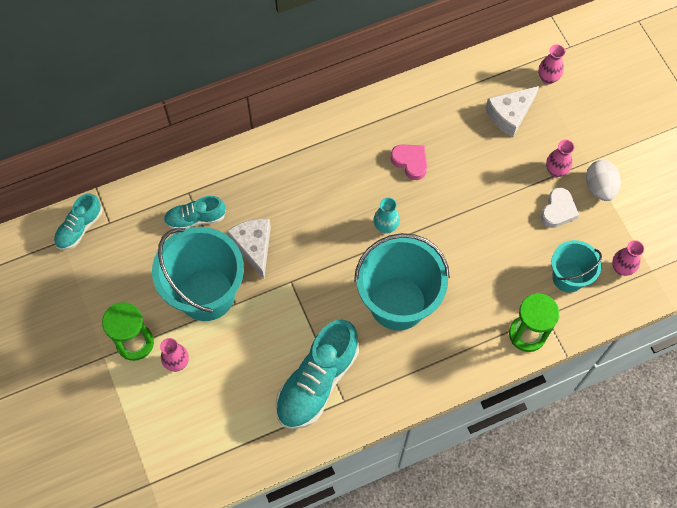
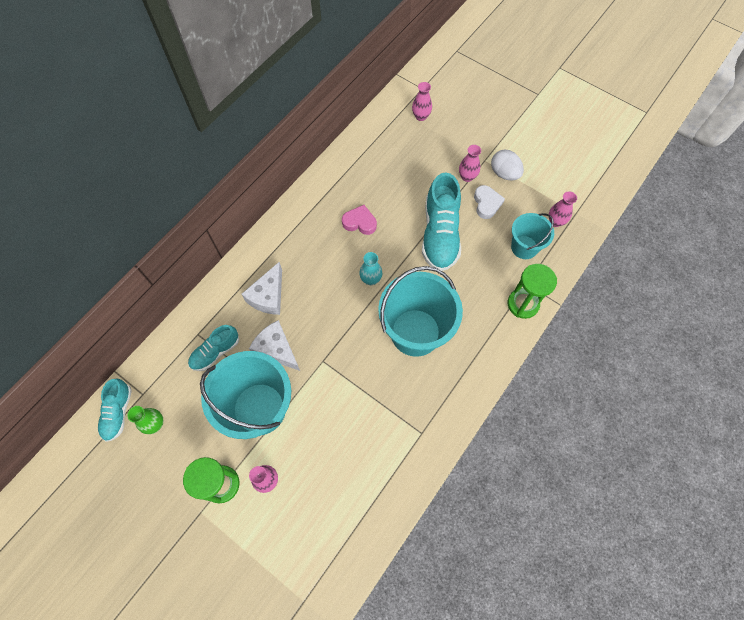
camera: 30 degrees left, 0 degrees up
turquoise shoe [275,319,359,429] -> turquoise shoe moved to [422,173,461,271]
white cheese [485,86,539,137] -> white cheese moved to [242,262,282,315]
none -> green vase [127,406,163,434]

